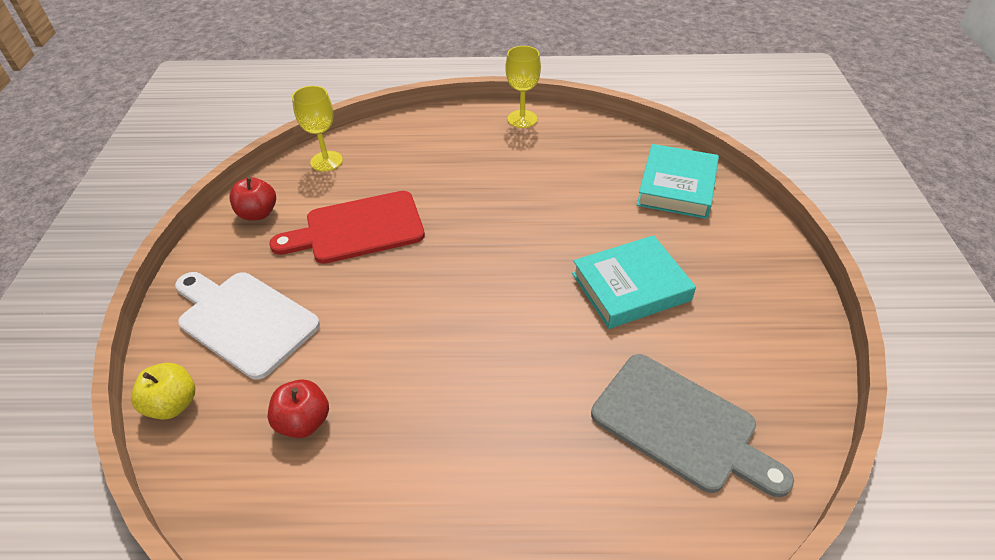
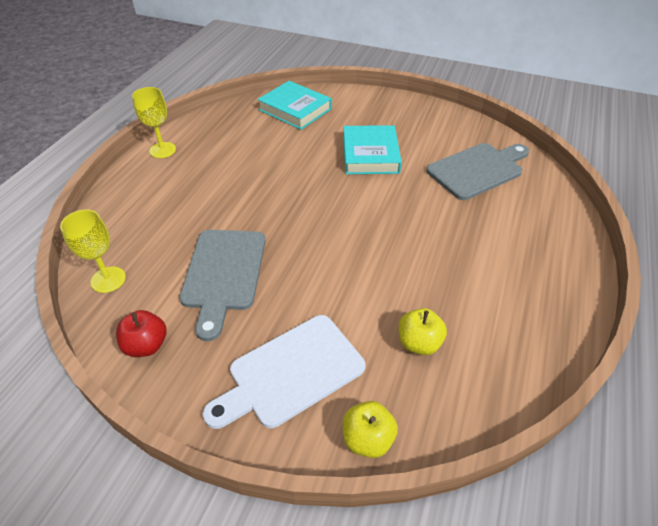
camera: 70 degrees left, 0 degrees up
red apple [268,379,329,438] -> yellow apple [399,308,447,355]
red cutting board [269,191,425,264] -> grey cutting board [179,230,266,341]

